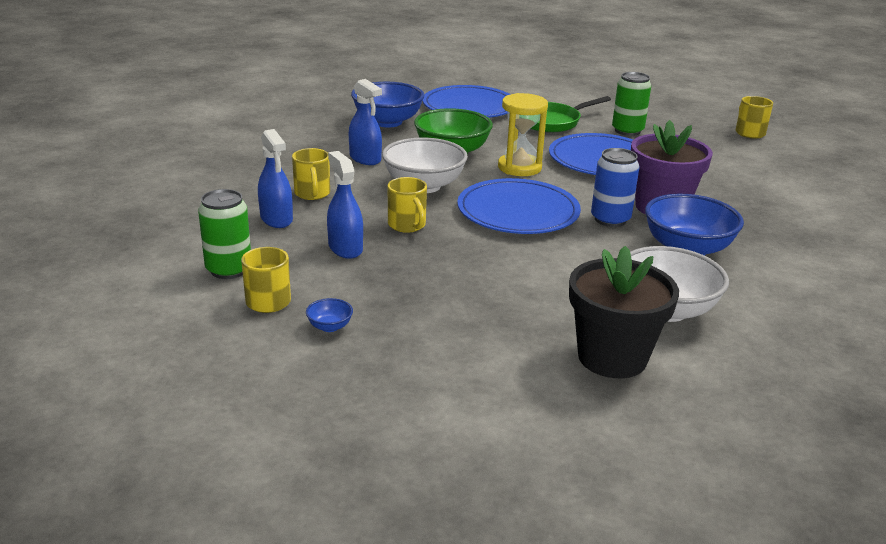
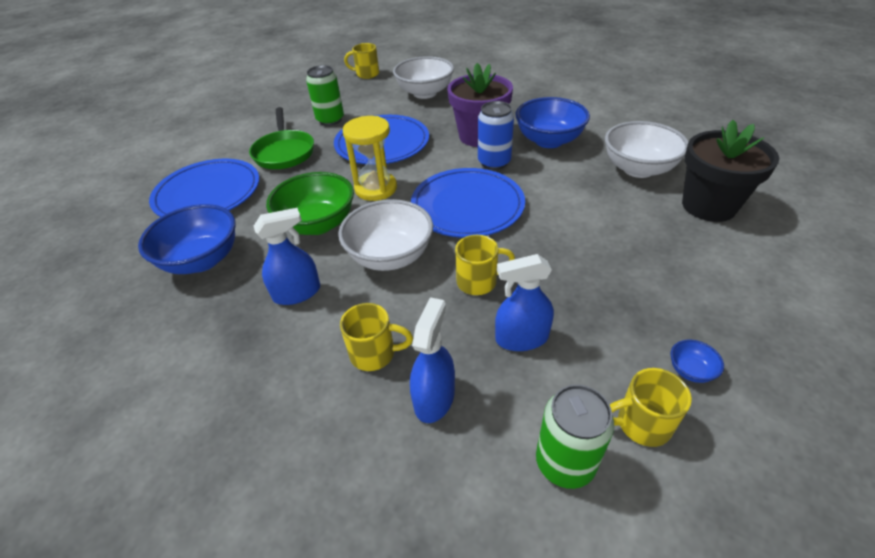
camera: 70 degrees left, 15 degrees up
blue spray bottle [258,129,293,228] -> blue spray bottle turned 60 degrees counterclockwise [410,297,455,423]
none -> white bowl [393,56,454,99]

